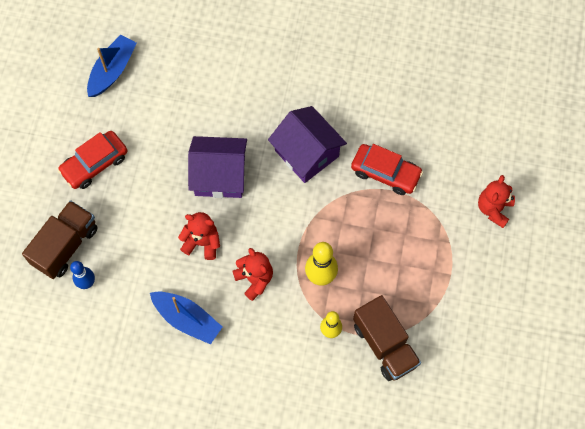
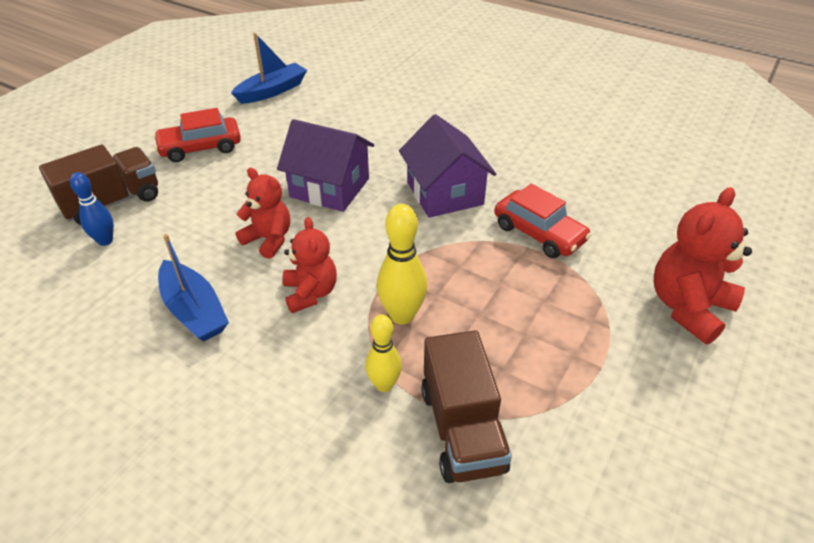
camera: 20 degrees right, 25 degrees down
red teddy bear [478,175,515,228] -> red teddy bear [654,187,752,344], size x1.51

